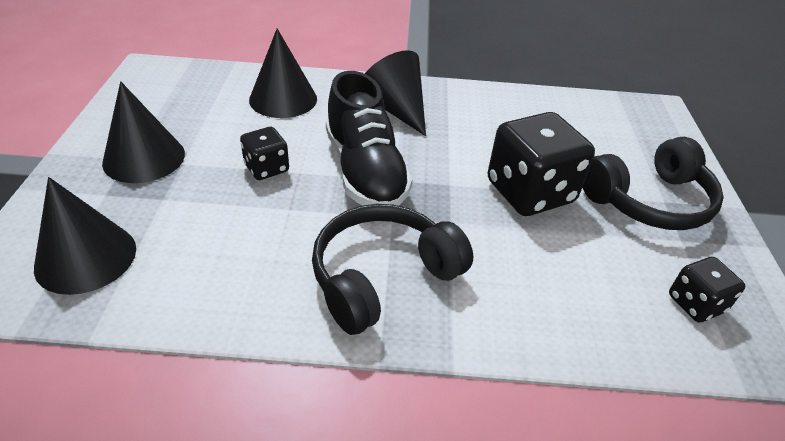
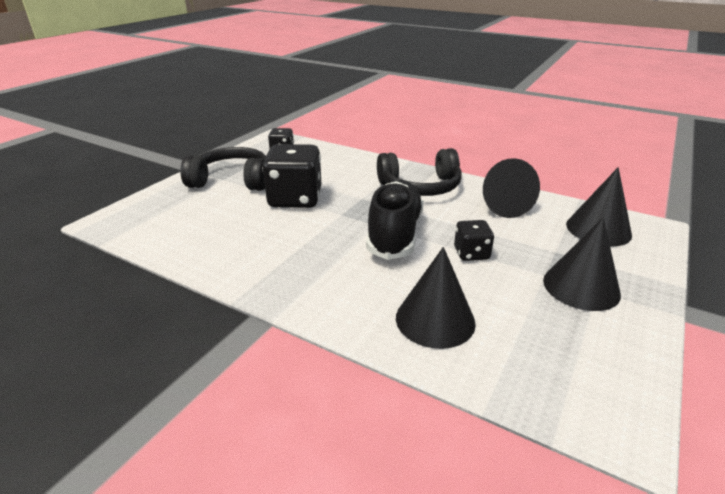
camera: 150 degrees left, 10 degrees down
black cone [365,50,426,136] -> black cone moved to [483,158,540,218]

